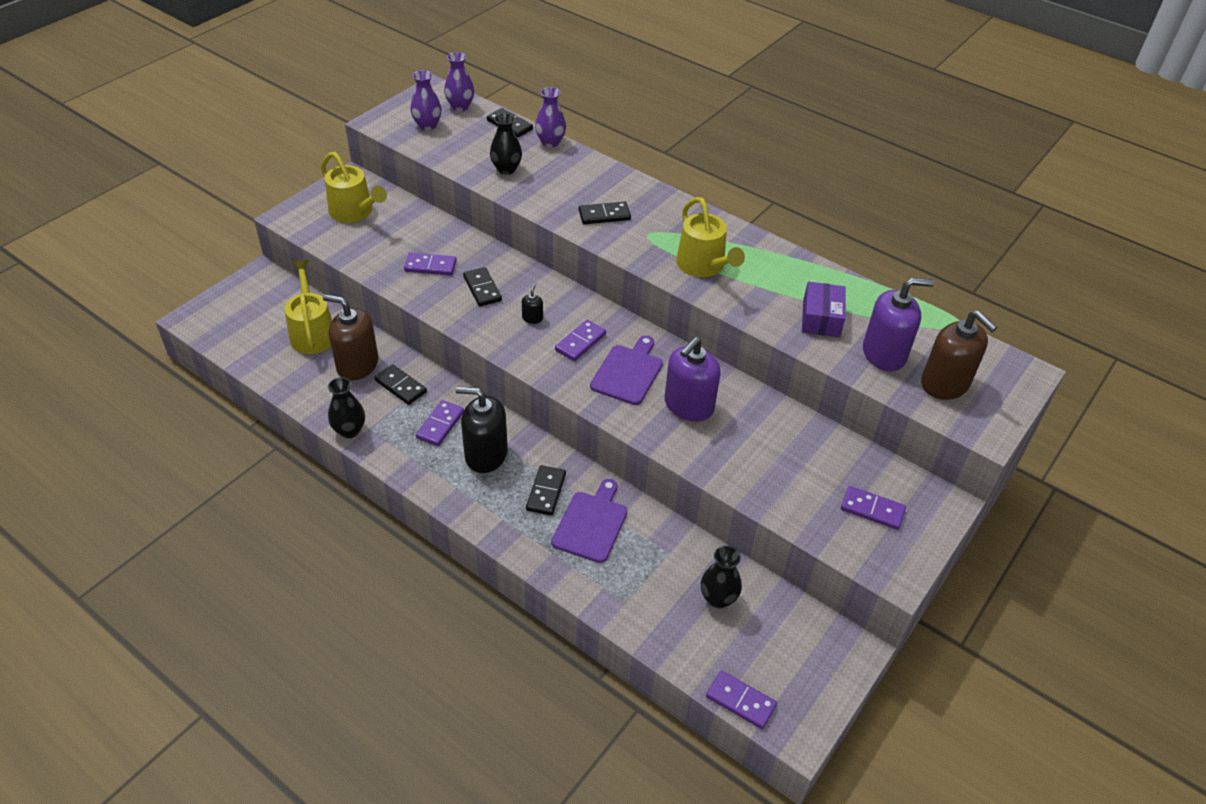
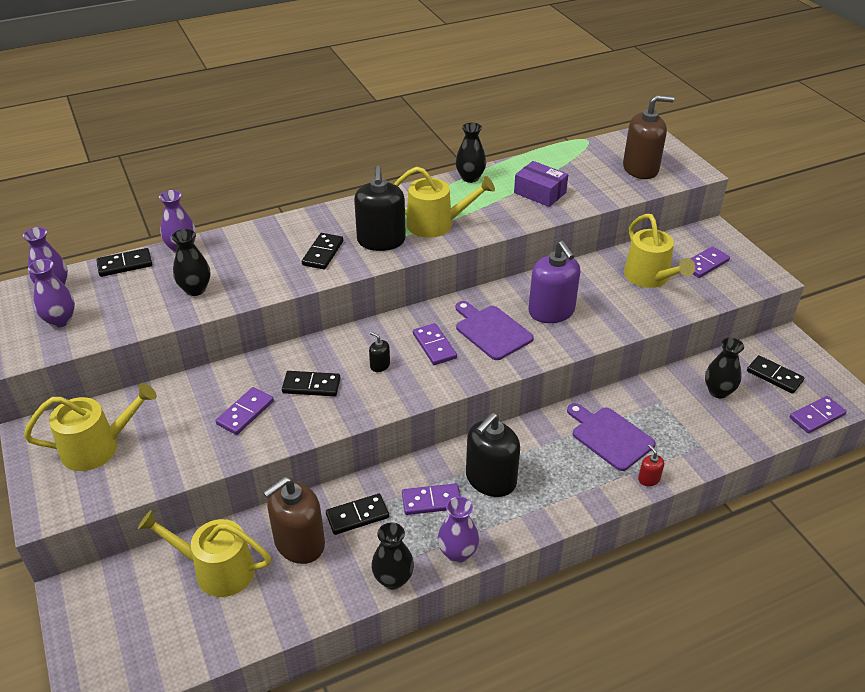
camera: 60 degrees left, 5 degrees down
purple domino [416,400,464,446] -> purple domino turned 60 degrees counterclockwise [402,483,461,515]
black domino [526,465,566,516] -> black domino moved to [747,355,804,394]
purple soap dispenser [863,278,934,371] -> none
none -> black soap dispenser [354,166,406,251]
none -> purple vase [438,496,479,563]
none -> black vase [455,123,487,183]
none -> yellow watering can [624,214,695,288]
none -> red soap dispenser [638,445,664,486]

